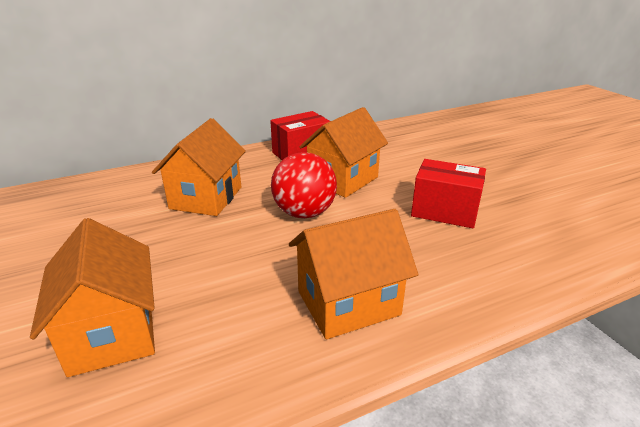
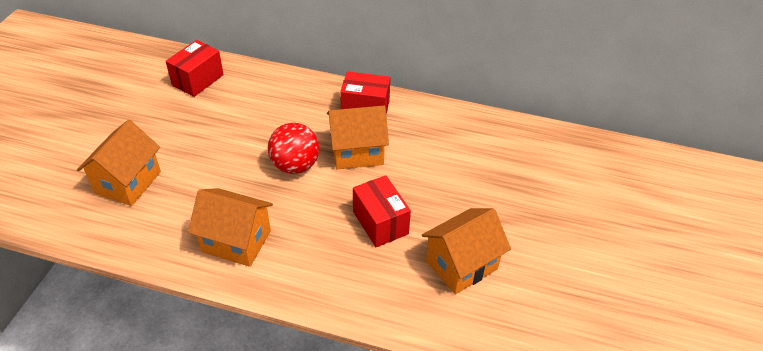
camera: 40 degrees right, 15 degrees up
orange house [152,118,246,216] -> orange house moved to [422,208,511,294]
none -> red box [166,40,224,97]

